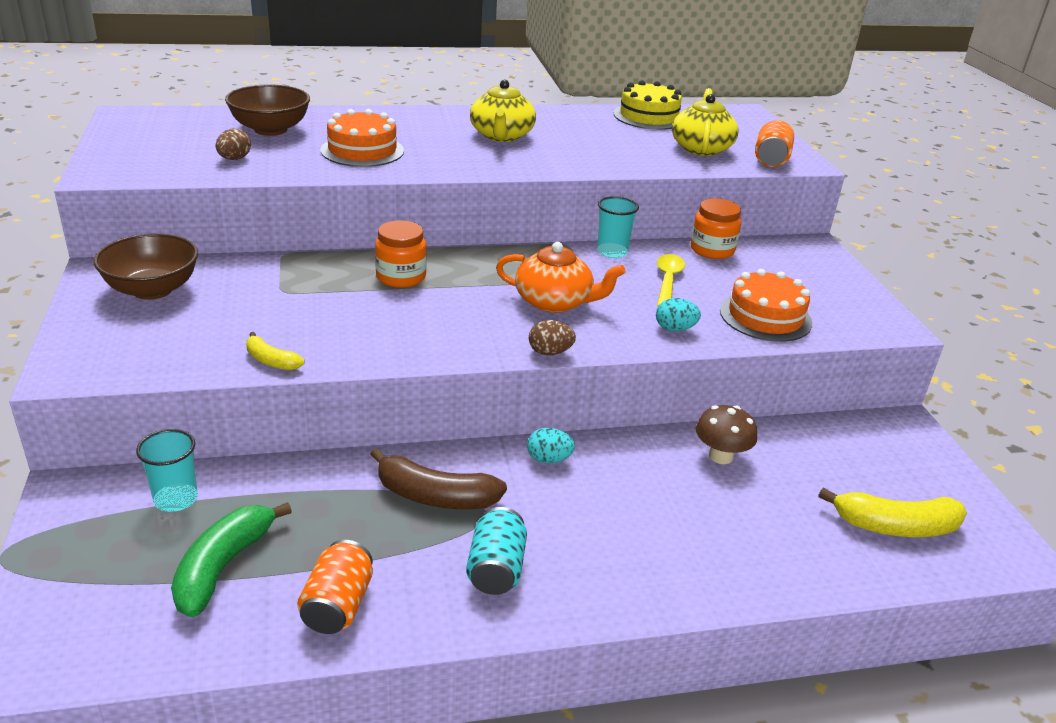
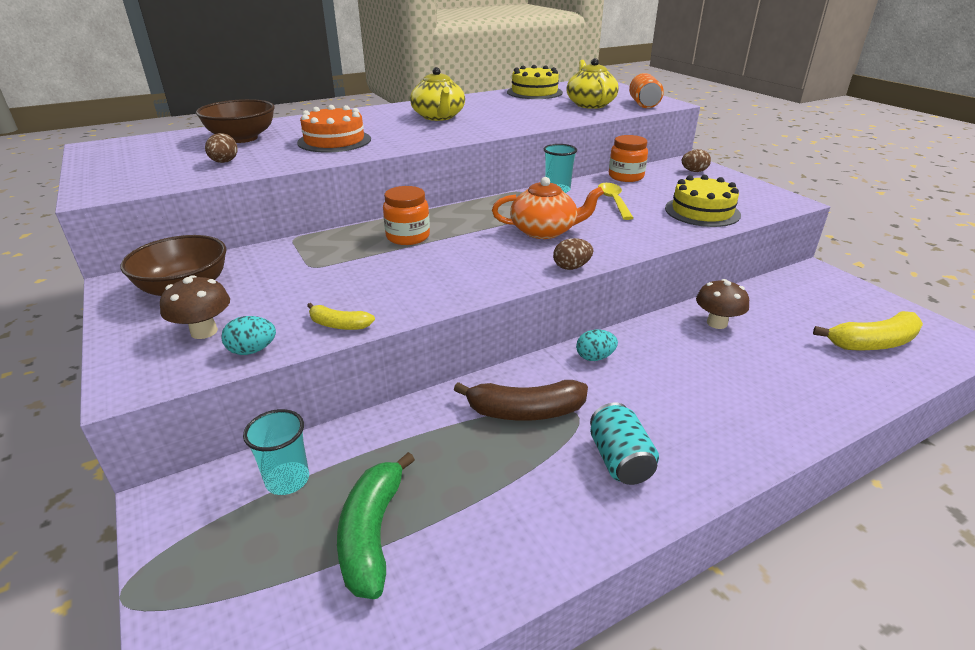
camera: 15 degrees left, 0 degrees up
orange can [297,540,373,634] -> none
turquoise egg [656,298,701,331] -> turquoise egg moved to [221,316,276,355]
orange cake [720,269,812,342] -> yellow cake [665,175,741,227]
none -> brown mushroom [160,275,230,339]
none -> brown egg [682,149,711,172]

